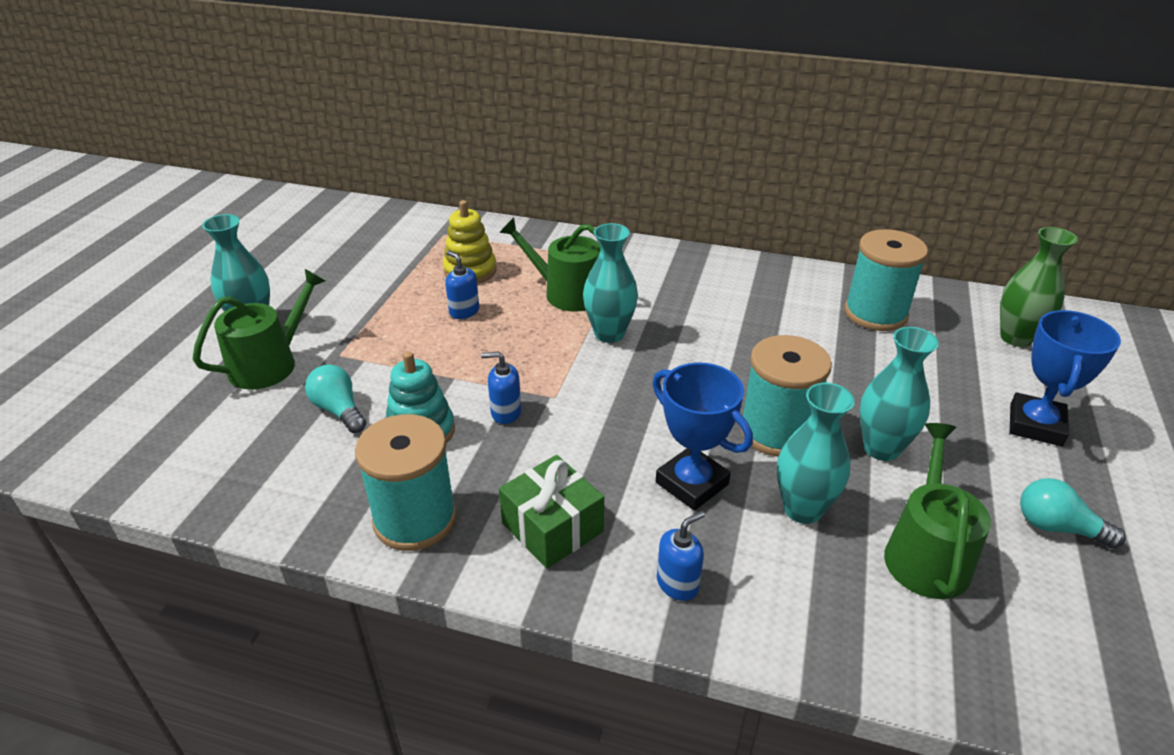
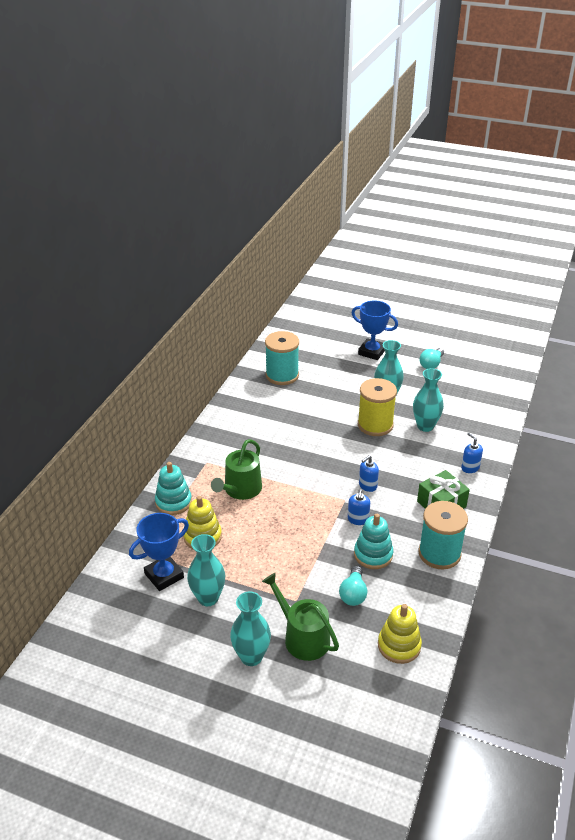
camera: 85 degrees left, 0 degrees up
turquoise light bulb [305,365,366,433] -> turquoise light bulb turned 45 degrees counterclockwise [339,566,367,606]
blue soap dispenser [445,251,479,319] -> blue soap dispenser moved to [359,456,379,492]
turquoise vase [583,223,638,343] -> turquoise vase moved to [187,534,225,606]
blue trophy [652,362,753,511] -> blue trophy moved to [129,513,189,591]
turquoise spool [740,335,832,457] -> yellow spool [358,378,397,436]
green watering can [884,423,991,599] -> none
green vase [1000,227,1078,347] -> none
none -> turquoise stacking toy [155,462,192,515]
none -> yellow stacking toy [378,604,422,664]

